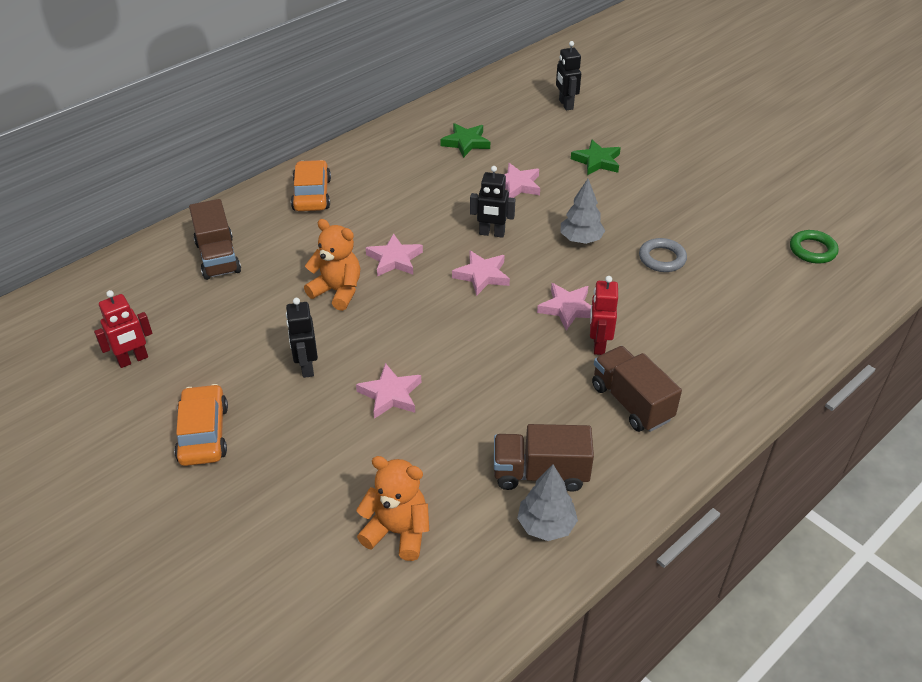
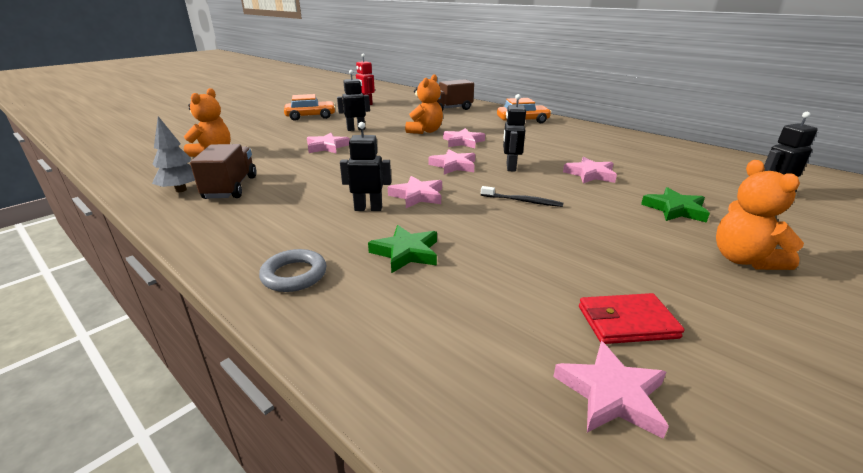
camera: 85 degrees right, 15 degrees down
green star [441,123,490,158] -> green star moved to [368,225,437,273]
grey tree [560,179,605,244] -> black toothbrush [481,186,563,207]
red robot [590,276,618,355] -> black robot [340,122,391,211]
brown truck [592,346,682,432] -> none
grey ring [639,238,687,272] -> grey ring moved to [259,249,327,292]
green ring [790,230,838,264] -> pink star [553,341,669,439]
none -> red wallet [579,293,685,344]
none -> orange teddy bear [716,160,804,270]

